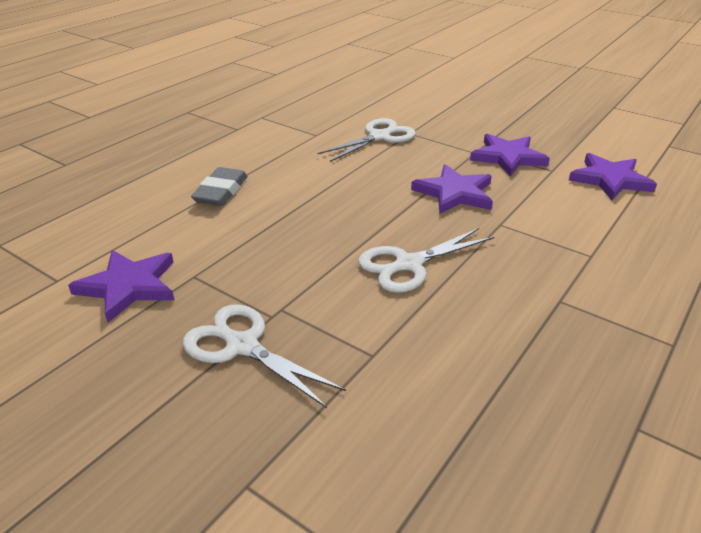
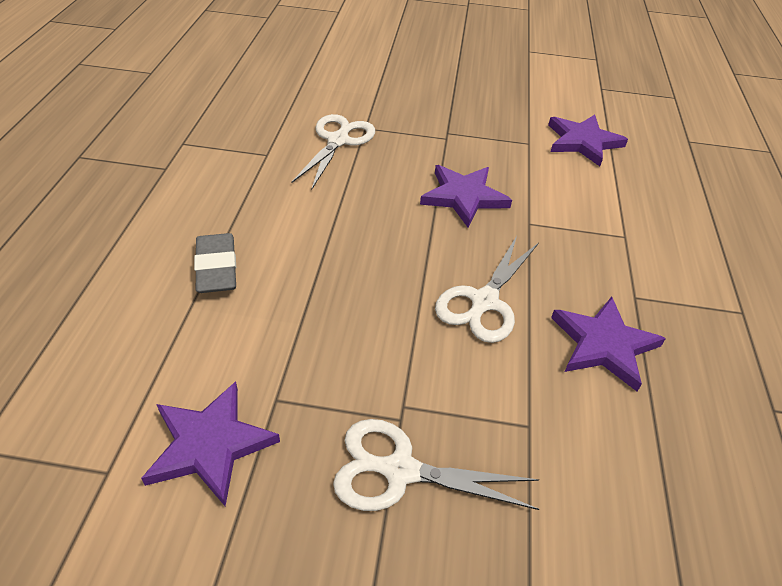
camera: 30 degrees left, 10 degrees up
purple star [470,134,550,176] -> purple star moved to [551,297,666,391]

